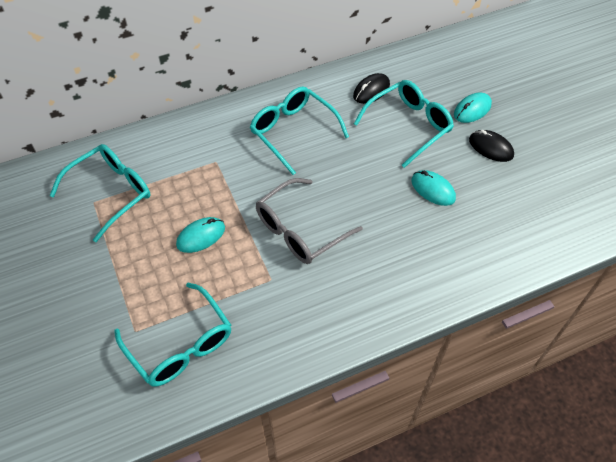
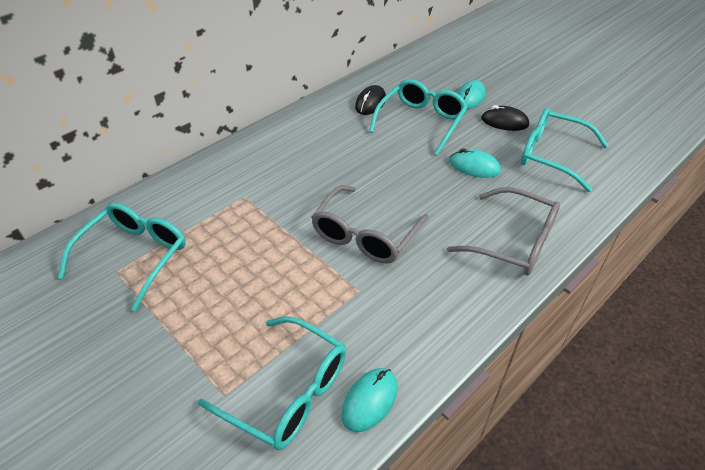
camera: 20 degrees left, 10 degrees down
turquoise mouse [176,217,225,253] -> turquoise mouse moved to [342,368,398,432]
turquoise glasses [250,86,349,175] -> turquoise glasses moved to [521,108,609,192]
none -> grey glasses [447,187,560,275]

